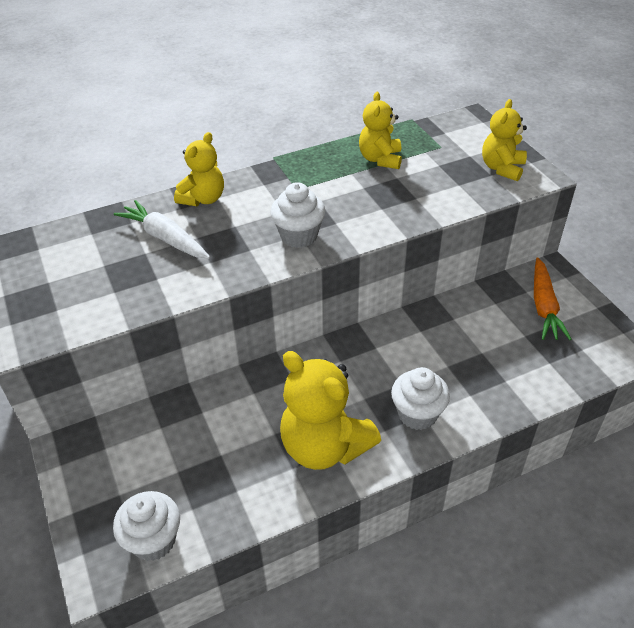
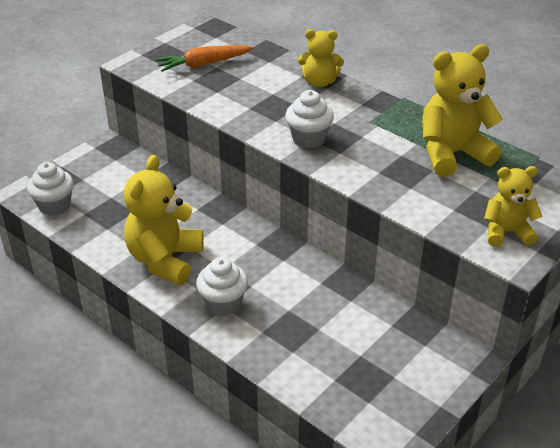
camera: 65 degrees right, 5 degrees down
white carrot [114,200,210,259] -> none
yellow teddy bear [359,92,402,169] -> yellow teddy bear [422,44,503,177], size x1.66
orange carrot [534,257,572,340] -> orange carrot moved to [155,45,253,72]

